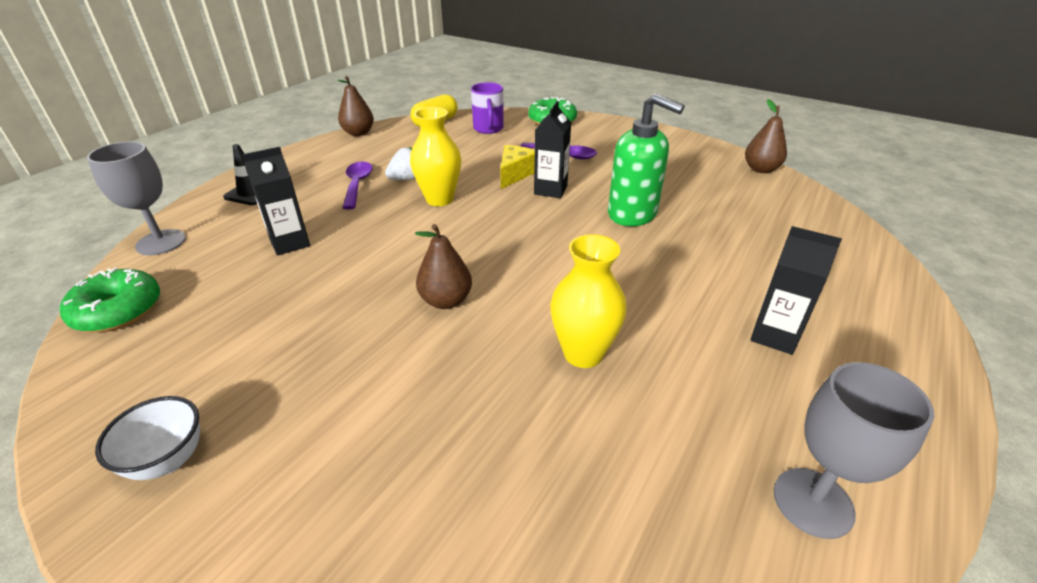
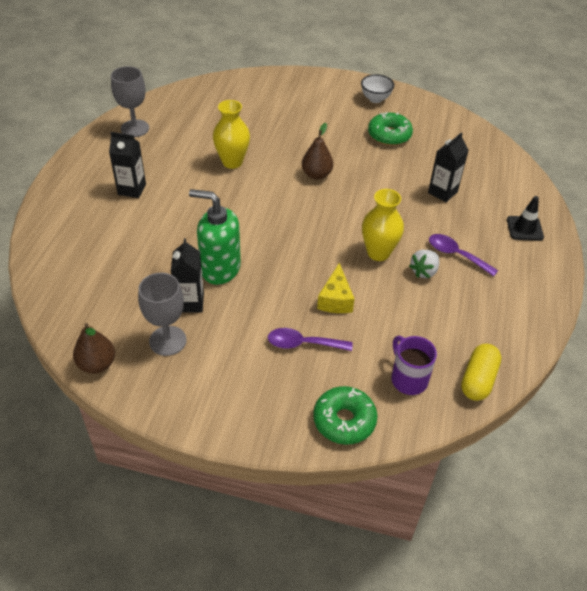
camera: 160 degrees right, 10 degrees up
green donut [60,268,160,332] -> green donut moved to [368,112,413,146]
grey goblet [87,141,186,255] -> grey goblet moved to [138,273,187,356]
brown pear [337,76,374,136] -> none
purple spoon [343,162,373,210] -> purple spoon turned 150 degrees clockwise [429,234,498,277]
black carton [534,101,571,198] -> black carton moved to [171,238,204,313]

